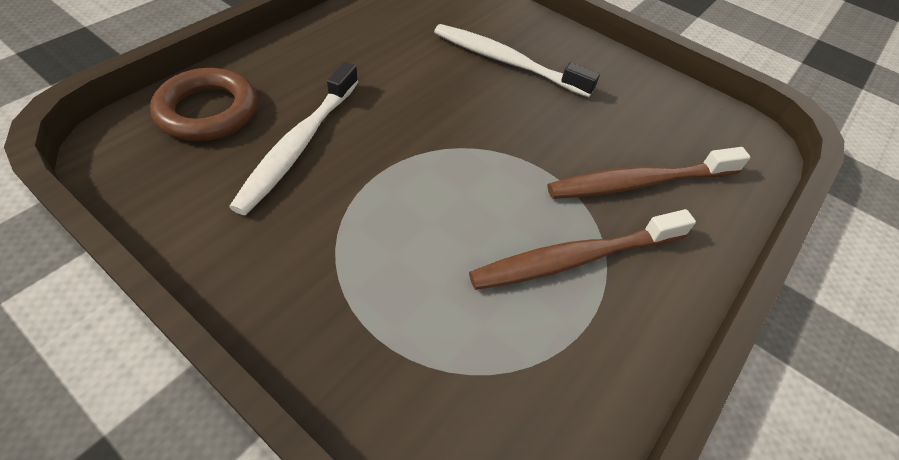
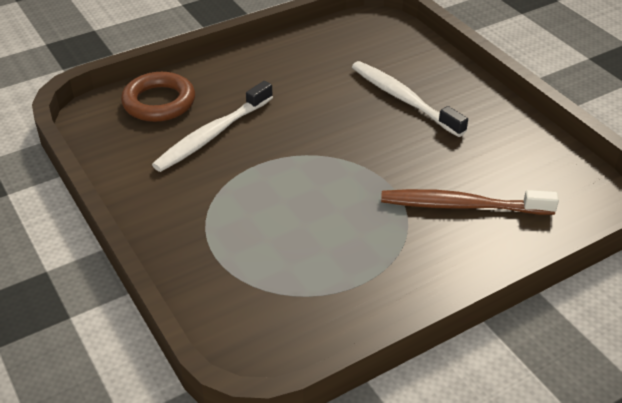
camera: 25 degrees right, 10 degrees down
brown toothbrush [469,209,696,290] -> none

